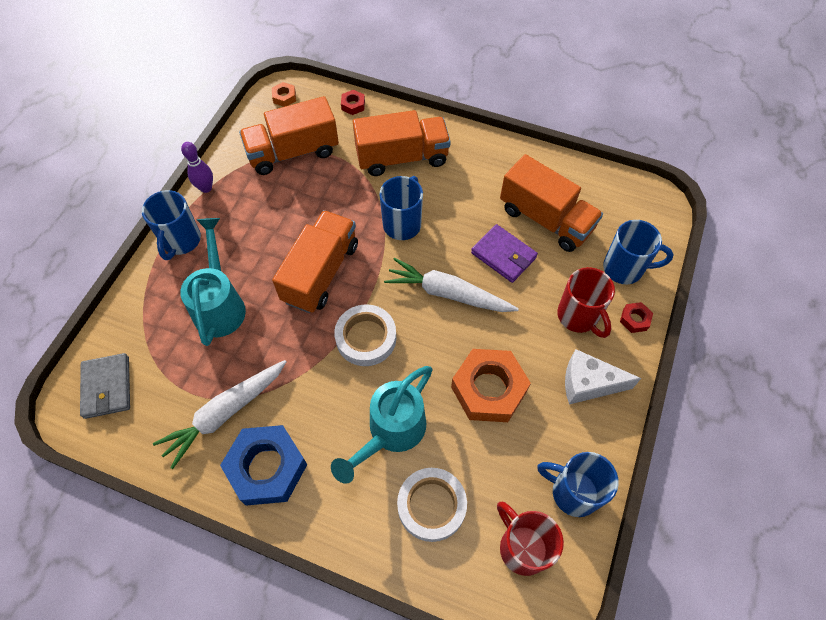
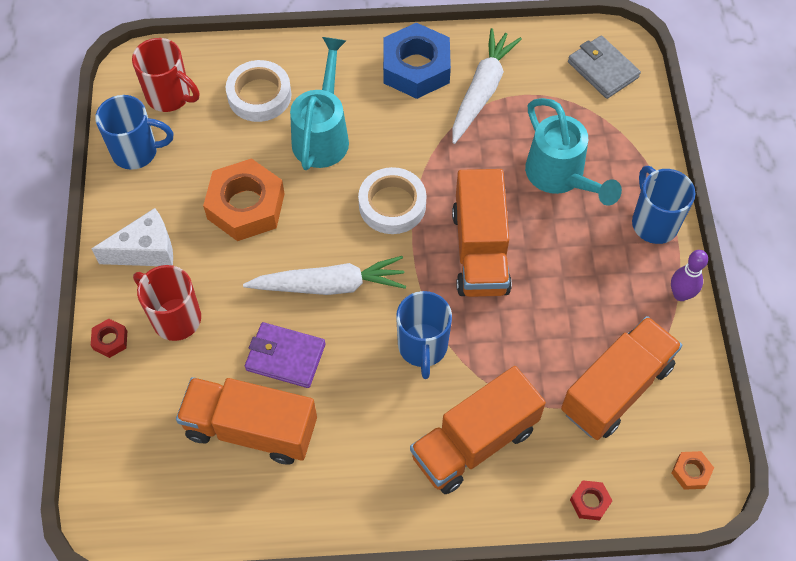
camera: 155 degrees right, 0 degrees up
blue mug [603,220,673,284] -> none

